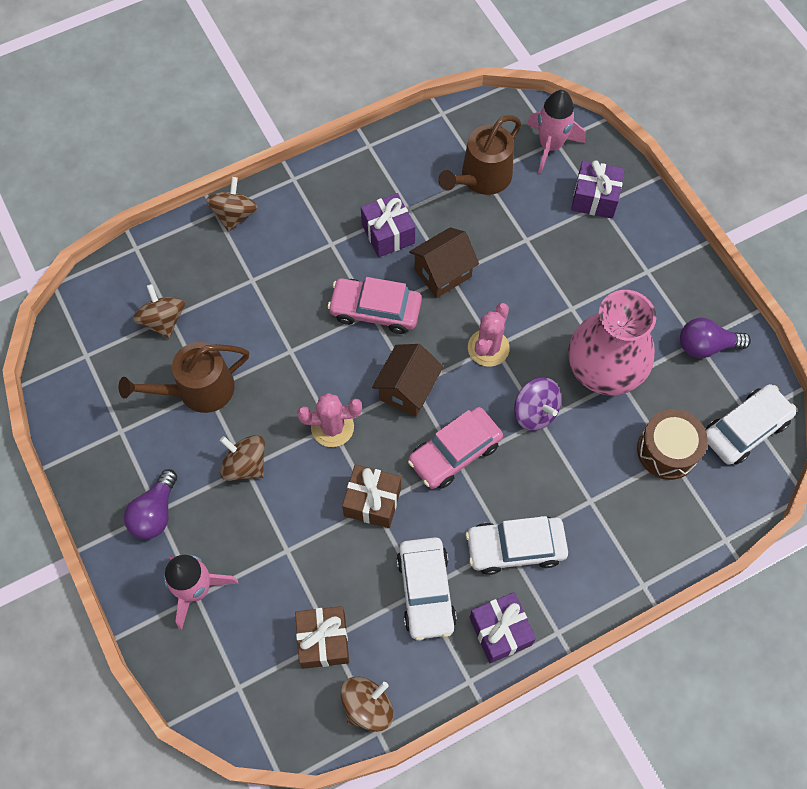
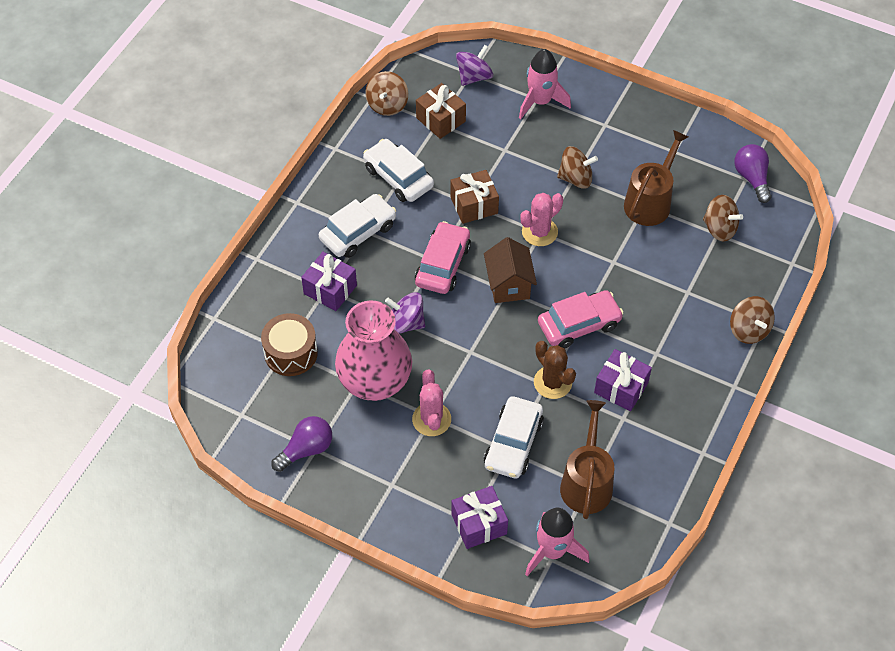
camera: 145 degrees right, 10 degrees down
purple light bulb [124,469,178,539] -> purple light bulb moved to [734,144,772,203]
brown house [409,227,479,298] -> brown cactus [534,341,576,399]
pink cactus [468,303,510,367] -> pink cactus moved to [412,369,451,436]
purple gift [469,592,536,663] -> purple gift moved to [301,252,357,311]
white car [705,384,796,465] -> white car moved to [484,396,544,478]
none -> purple spinning top [456,45,493,86]

